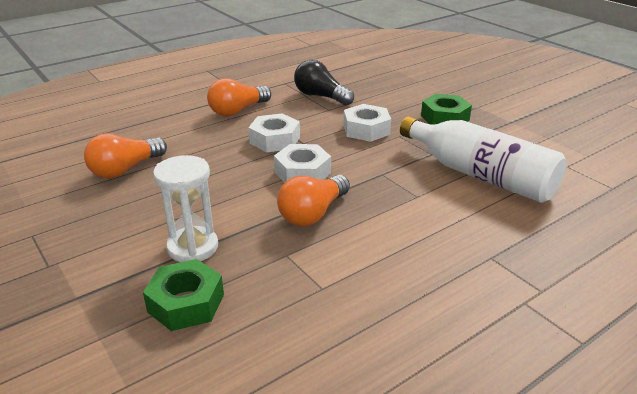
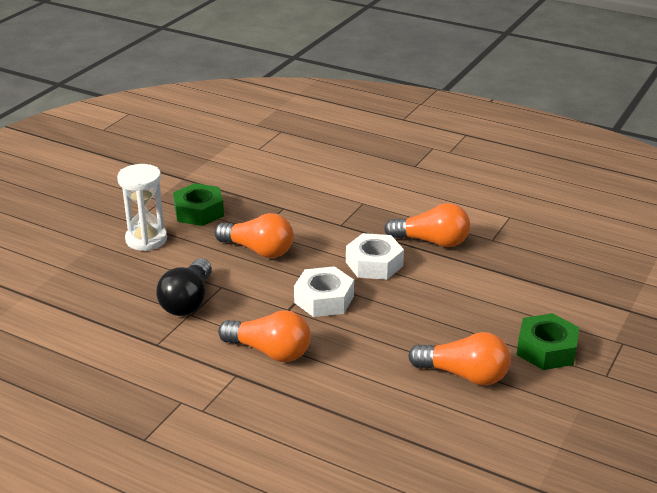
camera: 115 degrees left, 0 degrees up
green nut [143,259,224,331] -> green nut moved to [517,313,579,370]
white hourglass [153,155,218,262] -> white hourglass moved to [117,164,167,251]
white nut [344,104,391,142] -> orange light bulb [214,213,294,258]
white bottle [400,116,567,203] -> none

